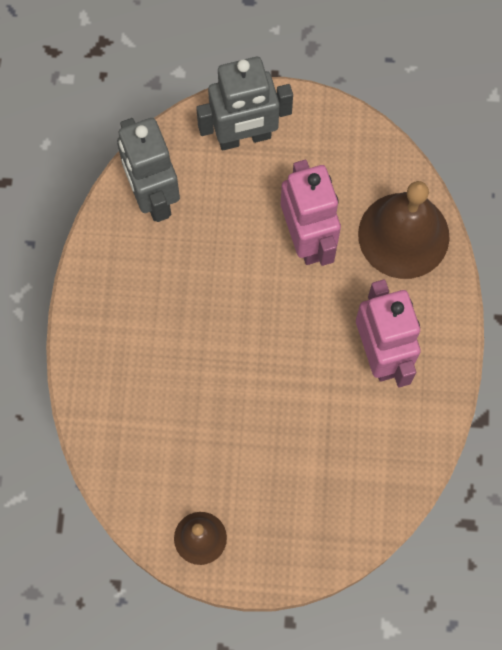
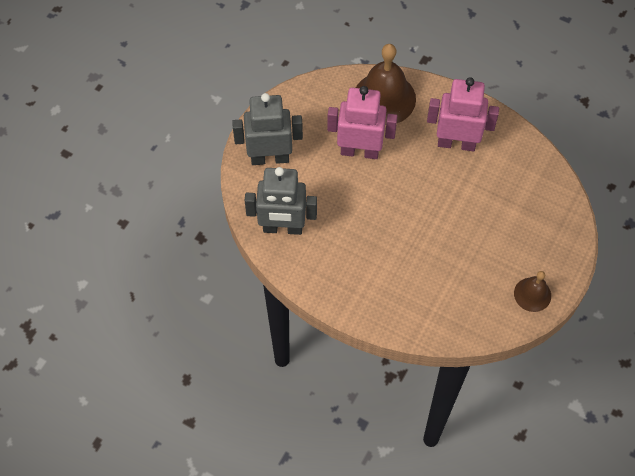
camera: 65 degrees left, 10 degrees down
grey robot [196,57,293,150] -> grey robot turned 105 degrees counterclockwise [232,93,303,165]

